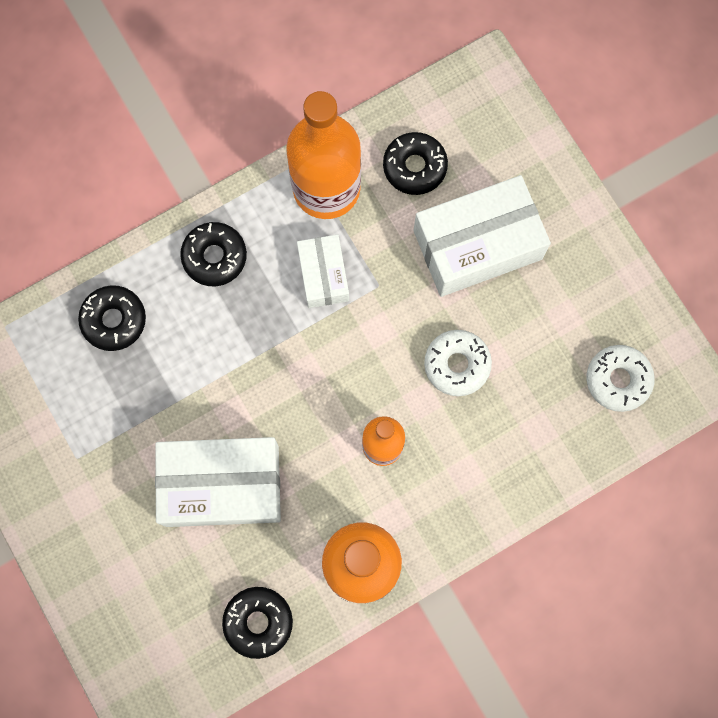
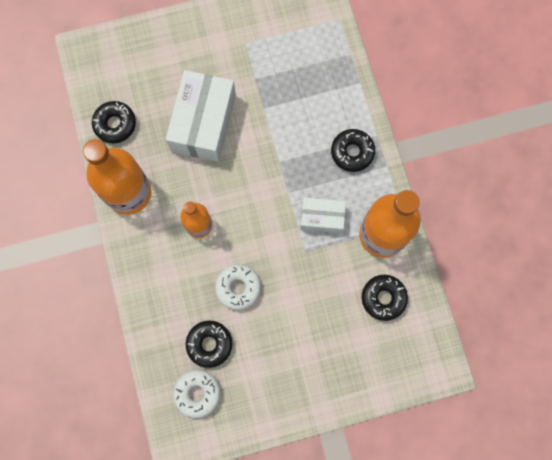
camera: 105 degrees right, 0 degrees up
black donut [78,285,146,351] -> black donut moved to [186,320,232,368]
white box [414,175,551,297] -> none

